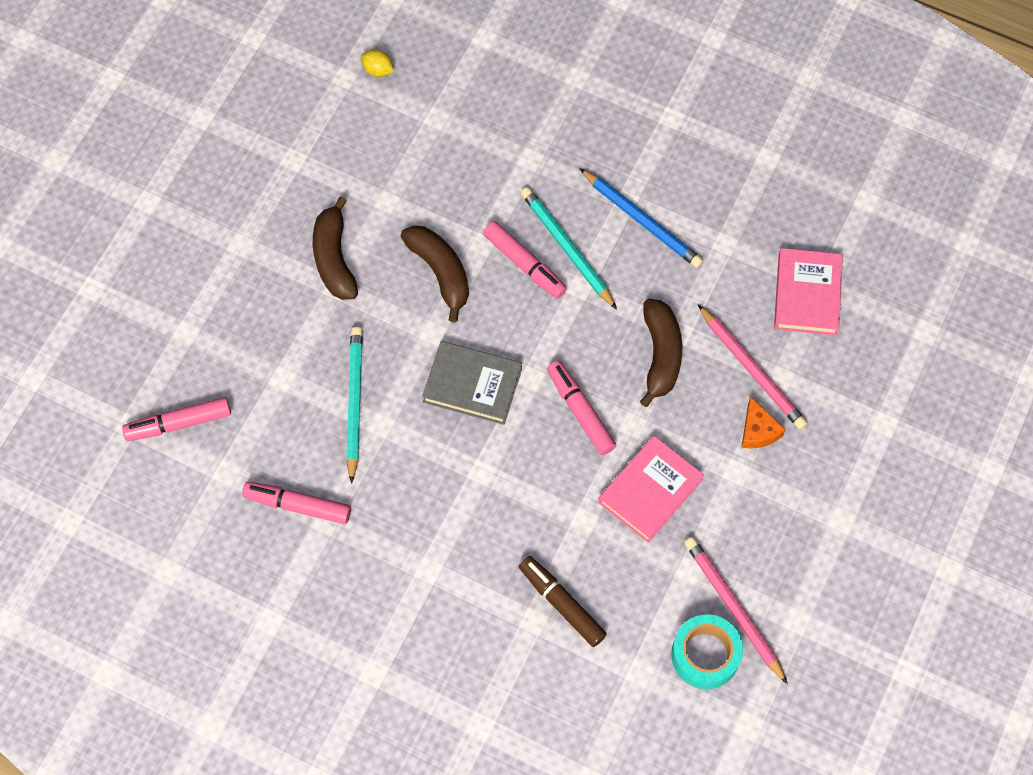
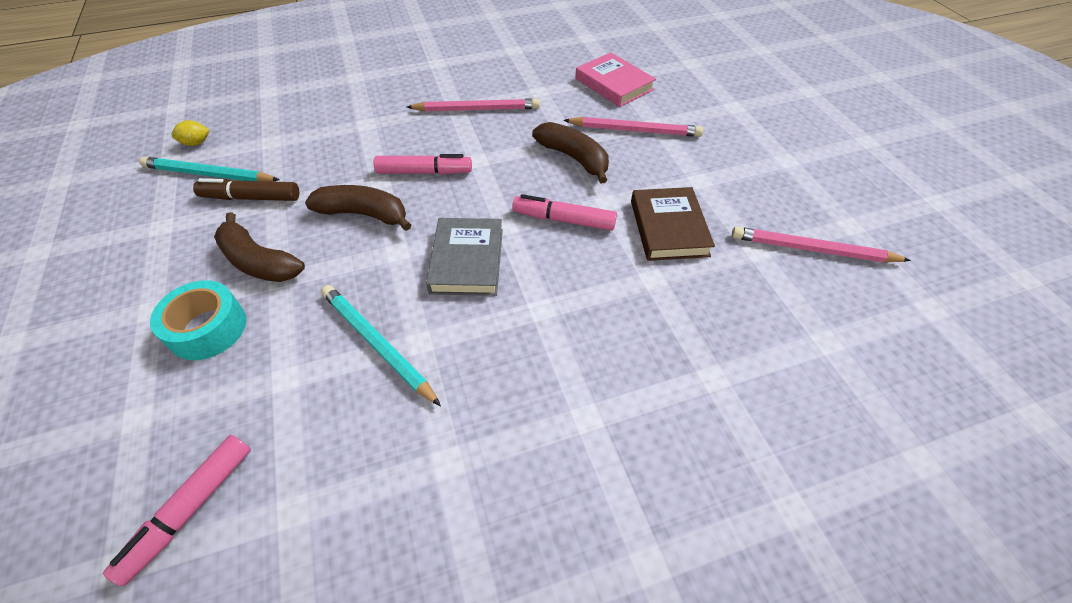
camera: 45 degrees left, 15 degrees down
pink marker [242,481,351,524] -> none
grey book [422,341,522,425] -> grey book turned 60 degrees counterclockwise [426,218,503,296]
brown marker [519,556,607,647] -> brown marker moved to [193,178,299,201]
turquoise pencil [521,187,617,310] -> turquoise pencil moved to [139,156,280,182]
blue pencil [579,168,704,268] -> pink pencil [407,98,540,112]
pink book [598,436,704,543] -> brown book [631,187,715,261]
turquoise tape [671,614,743,689] -> turquoise tape moved to [150,280,246,360]
orange cheese [741,396,786,449] -> none

